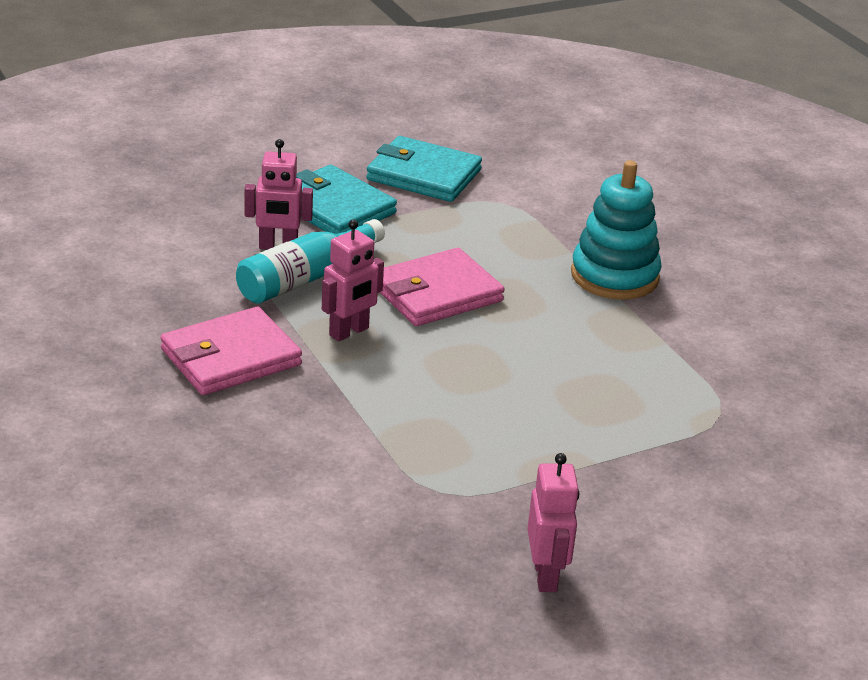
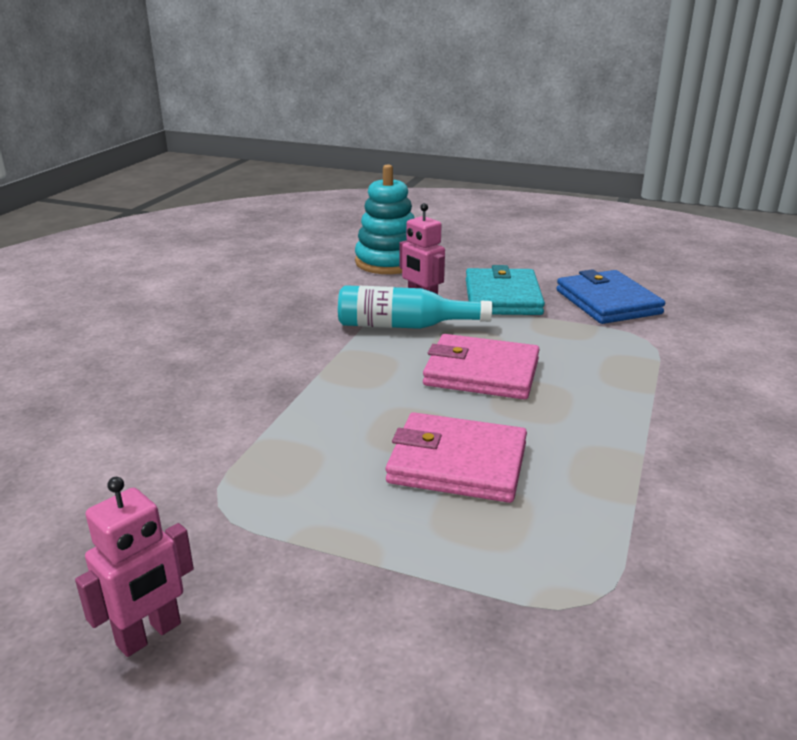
camera: 50 degrees right, 5 degrees down
pink wallet [160,307,302,395] -> pink wallet moved to [386,412,527,503]
pink robot [322,220,384,342] -> none
turquoise wallet [366,136,482,202] -> blue wallet [556,269,665,324]
turquoise stacking toy [571,160,662,300] -> turquoise stacking toy moved to [355,164,415,274]

